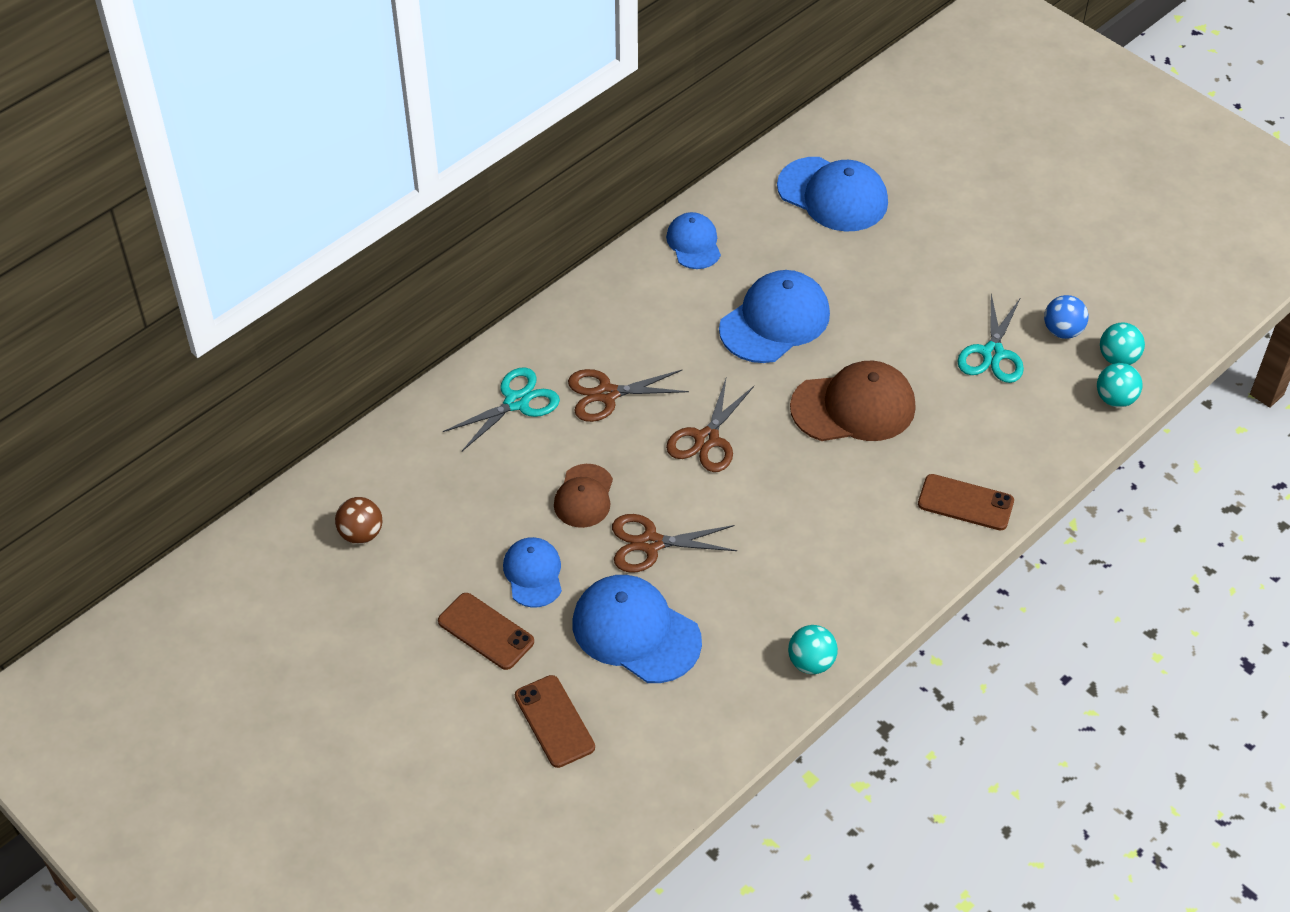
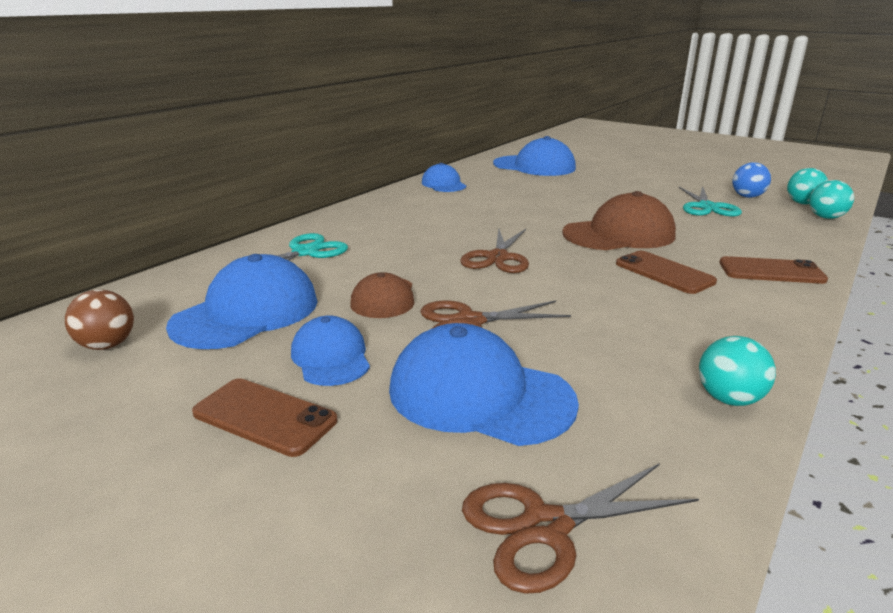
camera: 10 degrees left, 25 degrees down
brown phone [515,675,595,768] -> brown phone moved to [616,251,717,294]
brown scissors [568,369,689,422] -> brown scissors moved to [462,463,699,594]
blue cap [719,270,830,363] -> blue cap moved to [166,254,317,349]

